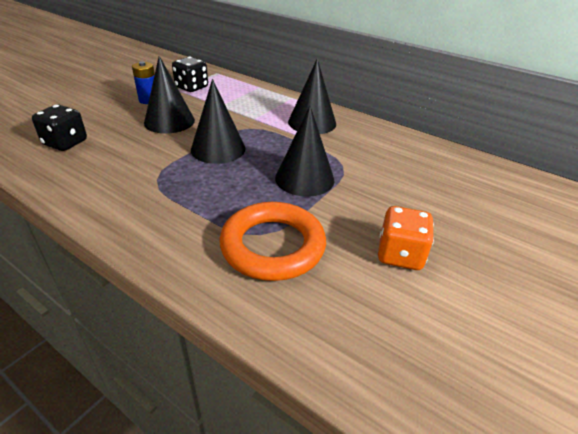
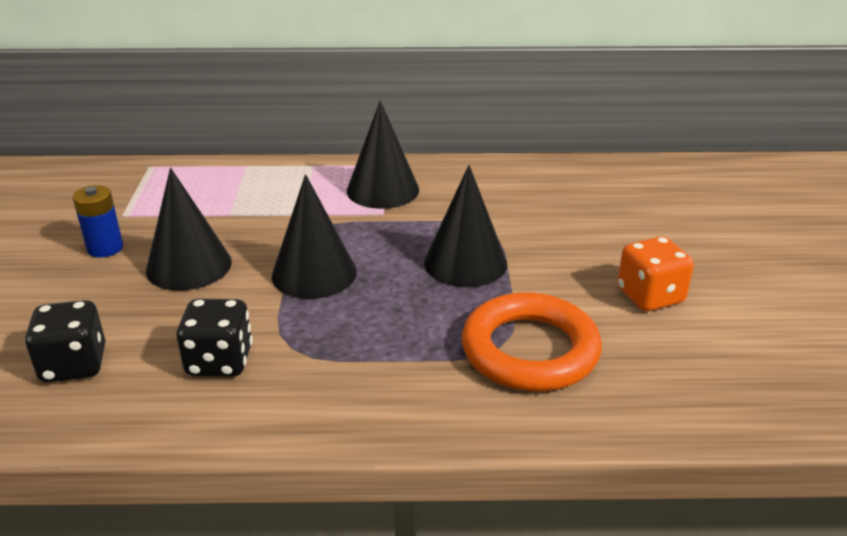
camera: 35 degrees left, 5 degrees down
black dice [172,56,208,92] -> black dice moved to [176,299,253,377]

